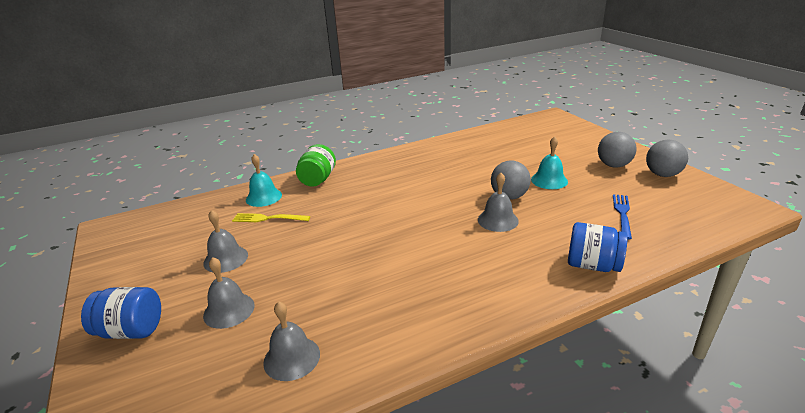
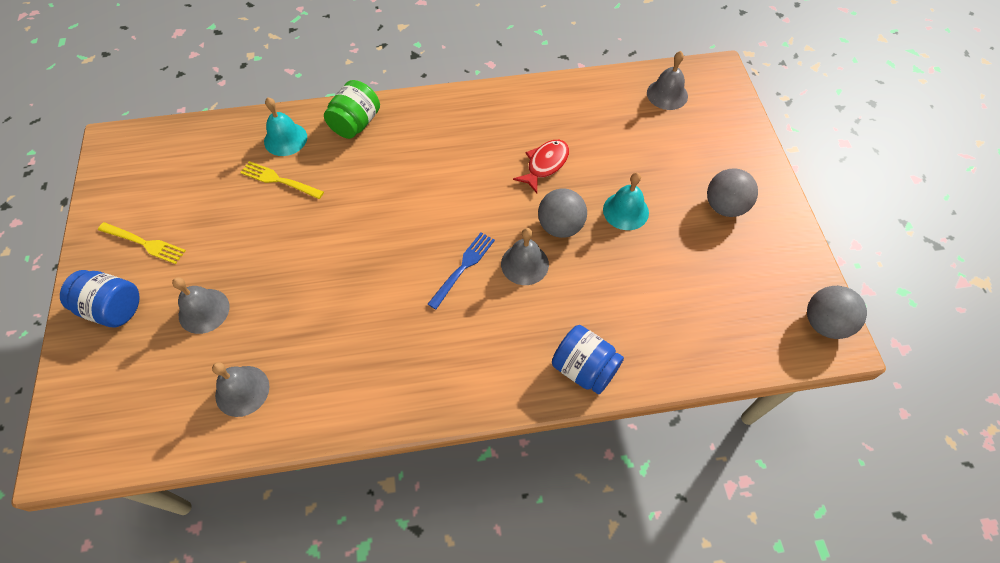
camera: 15 degrees right, 30 degrees up
grey bell [203,210,248,273] -> grey bell moved to [647,51,688,110]
blue fork [613,194,632,240] -> blue fork moved to [428,232,495,309]
grey ball [646,140,688,177] -> grey ball moved to [807,286,867,339]
none -> yellow fork [98,222,186,264]
none -> red fish [513,140,569,193]

